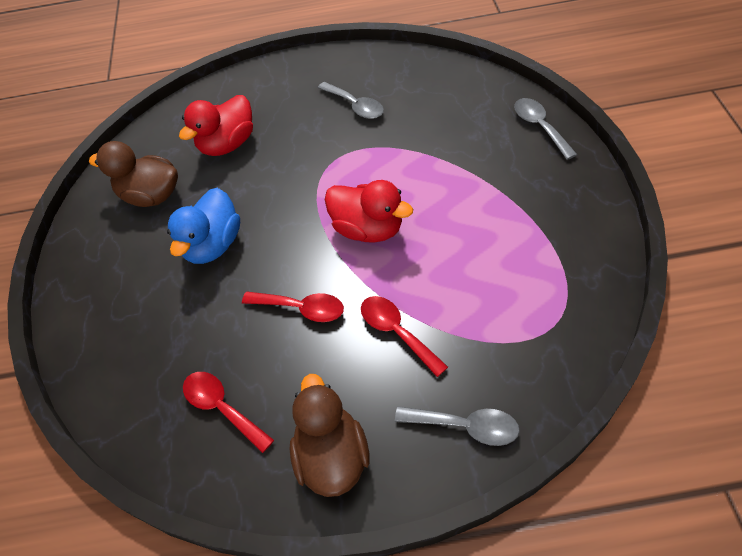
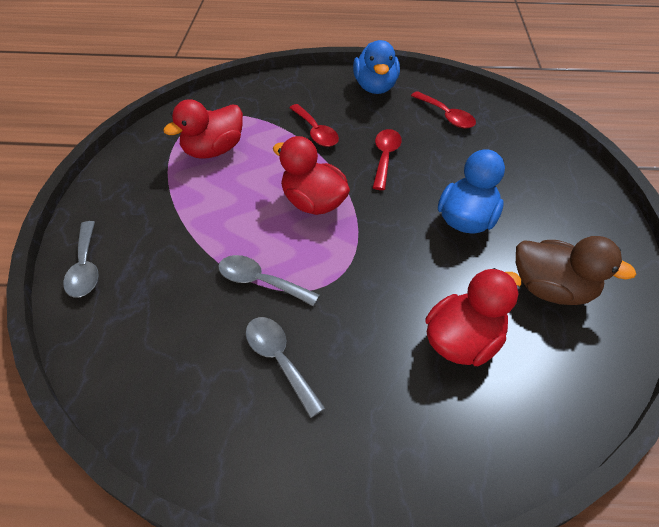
camera: 175 degrees left, 5 degrees down
red spoon [242,292,344,322] -> red spoon turned 75 degrees clockwise [373,129,402,190]
brown duck [289,374,370,497] -> blue duck [353,40,400,94]
grey spoon [395,406,520,446] -> grey spoon moved to [218,255,320,306]
none -> red duck [163,99,243,159]

